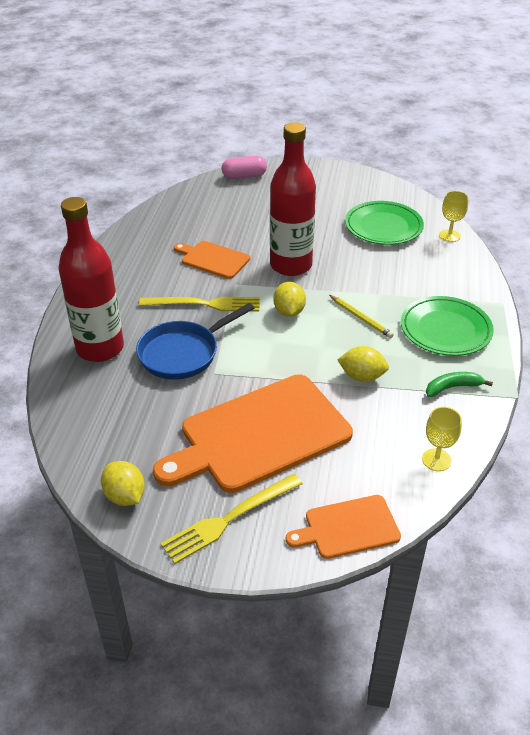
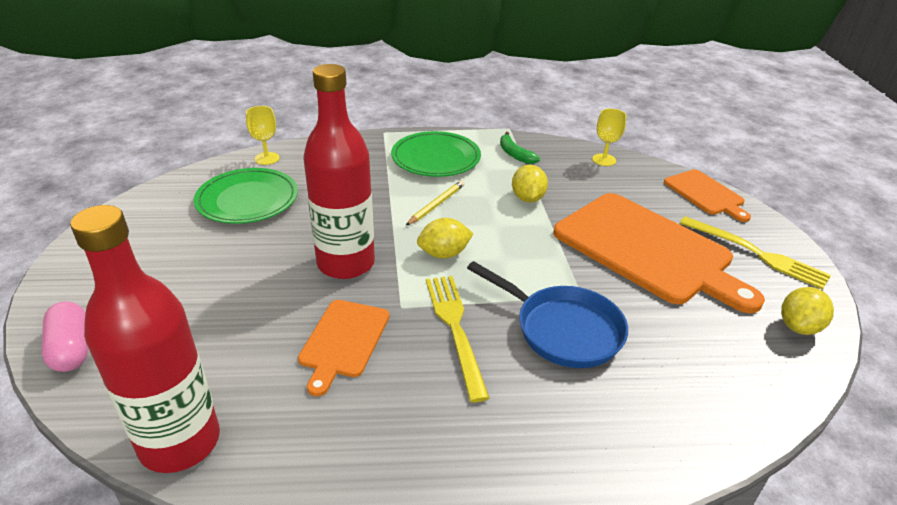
camera: 105 degrees left, 5 degrees down
red bottle [58,197,124,362] -> red bottle moved to [70,205,220,473]

